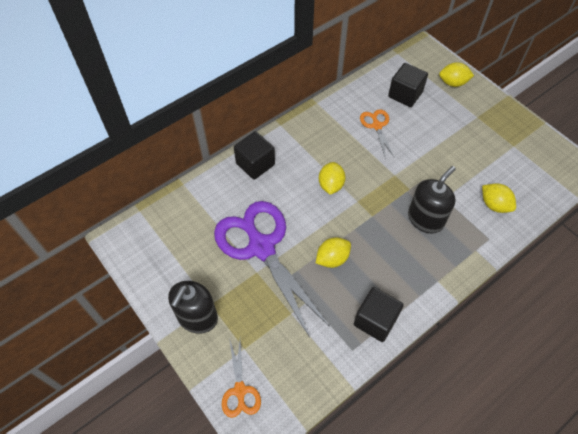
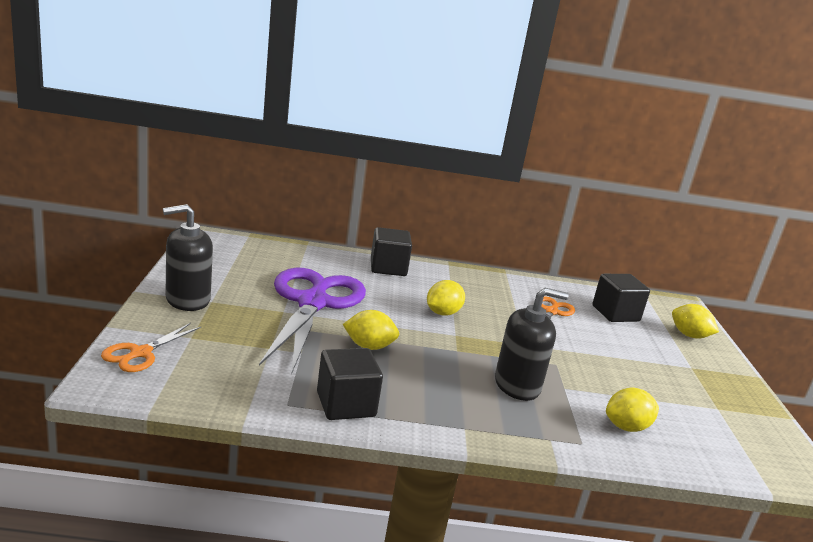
camera: 35 degrees right, 35 degrees down
yellow lemon [482,183,516,213] -> yellow lemon turned 75 degrees clockwise [606,388,659,432]

